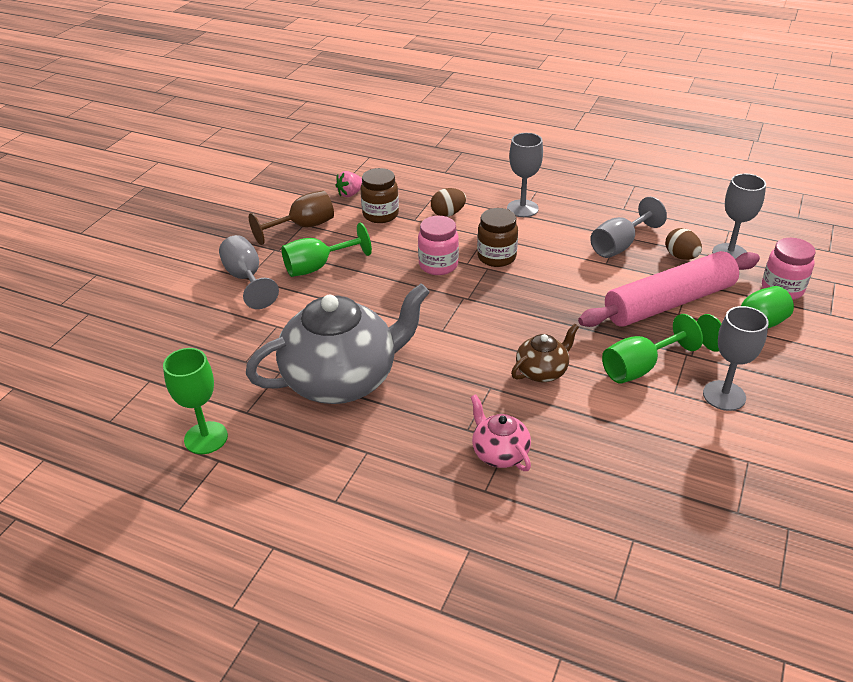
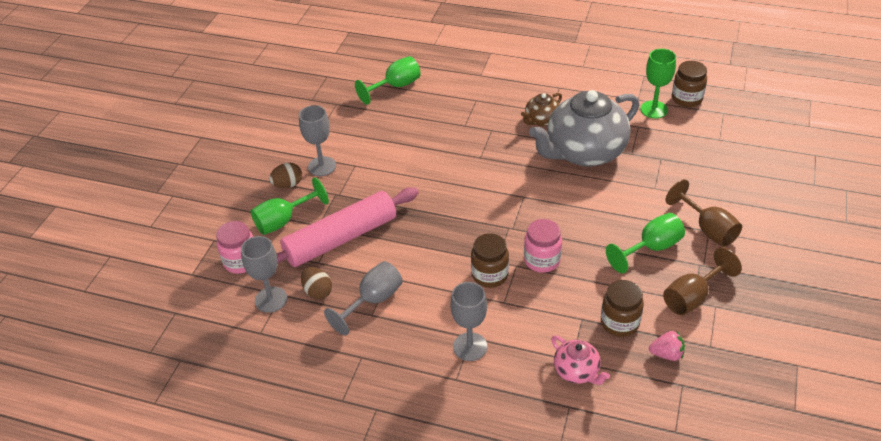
camera: 175 degrees right, 5 degrees up
grey goblet [219,235,279,309] -> brown goblet [666,179,742,247]
pink strawberry [335,171,362,197] -> pink strawberry turned 45 degrees clockwise [649,330,685,361]
brown egg [431,188,466,217] -> brown egg moved to [269,163,302,188]
pink teapot [471,394,531,471] -> pink teapot moved to [551,335,610,385]
brown teapot [511,324,579,382] -> brown teapot moved to [521,93,562,126]
green goblet [602,314,703,384] -> green goblet moved to [355,56,421,105]
none -> brown jar [672,61,707,107]

